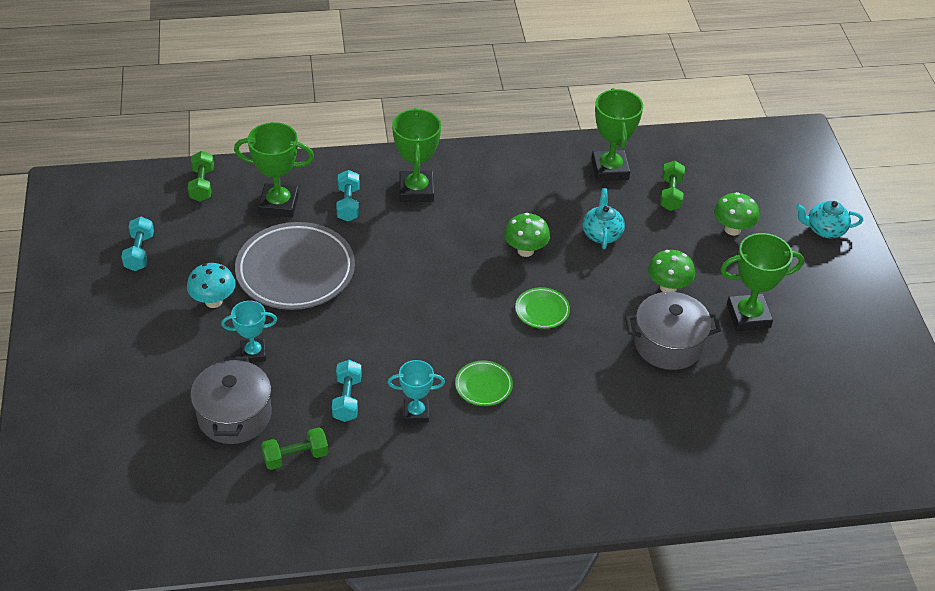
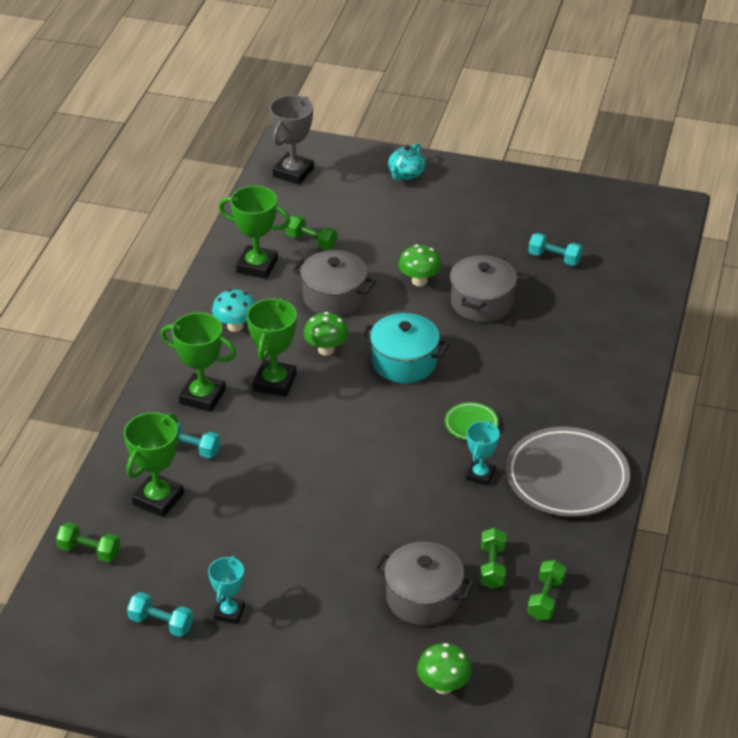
camera: 65 degrees left, 5 degrees down
turquoise mushroom [187,263,236,308] -> turquoise mushroom moved to [212,289,255,332]
turquoise trophy [221,301,277,363] -> turquoise trophy moved to [208,555,245,624]
grey plate [235,222,355,310] -> grey plate moved to [506,427,630,517]
turquoise dumbbell [332,360,362,422] -> turquoise dumbbell moved to [528,233,583,266]
green plate [515,287,570,329] -> turquoise pot [361,313,449,383]
turquoise teapot [583,188,625,249] -> grey pot [292,250,376,316]
green mushroom [714,192,759,236] -> green mushroom moved to [417,643,472,694]
green trophy [720,233,804,331] -> green trophy moved to [247,298,297,397]
none -> grey trophy [269,95,314,185]
none -> green dumbbell [527,560,566,621]

